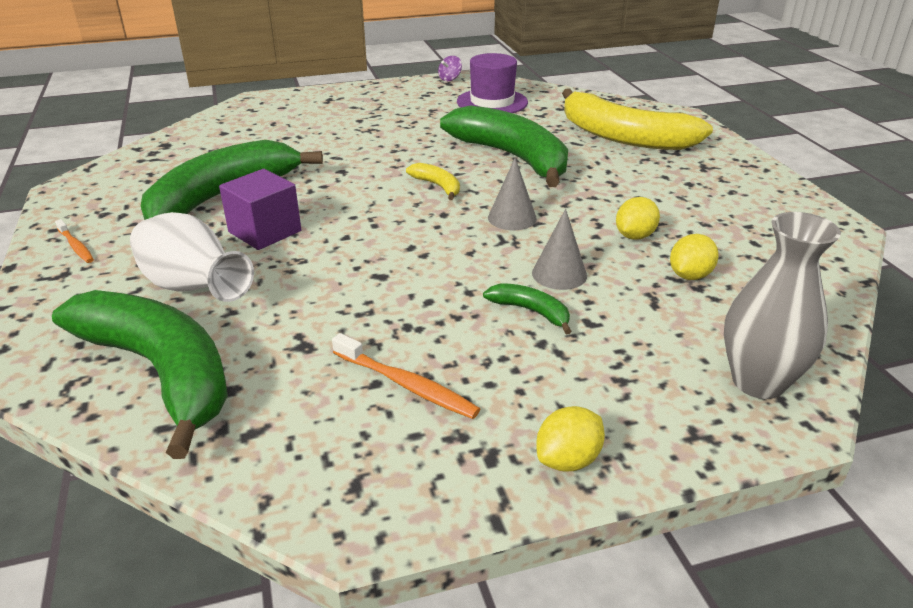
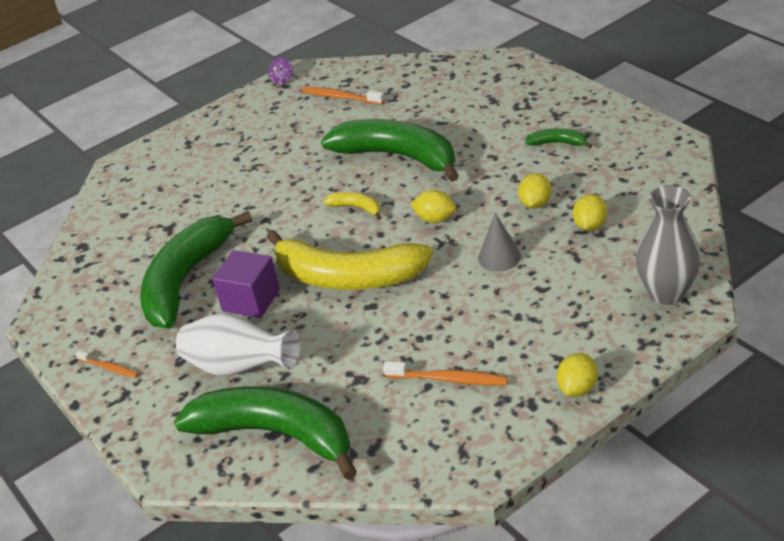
camera: 15 degrees left, 5 degrees up
purple hat [457,53,528,113] -> orange toothbrush [302,87,385,105]
green banana [483,283,572,335] -> green banana moved to [525,128,592,148]
grey cone [488,158,537,230] -> yellow lemon [411,190,456,223]
yellow banana [562,88,713,150] -> yellow banana moved to [267,230,433,290]

